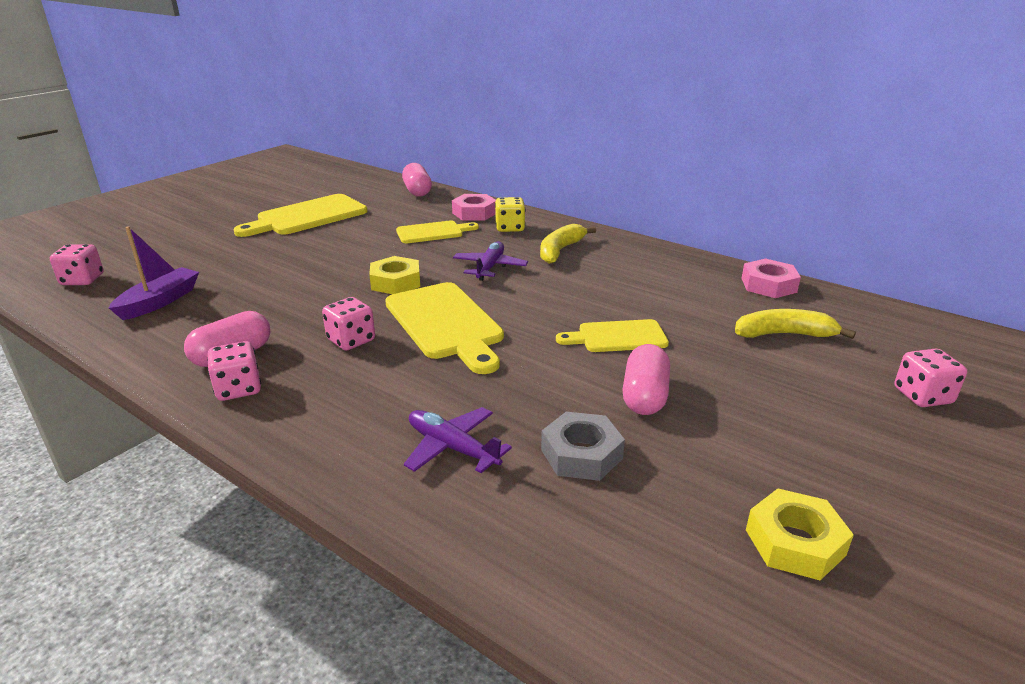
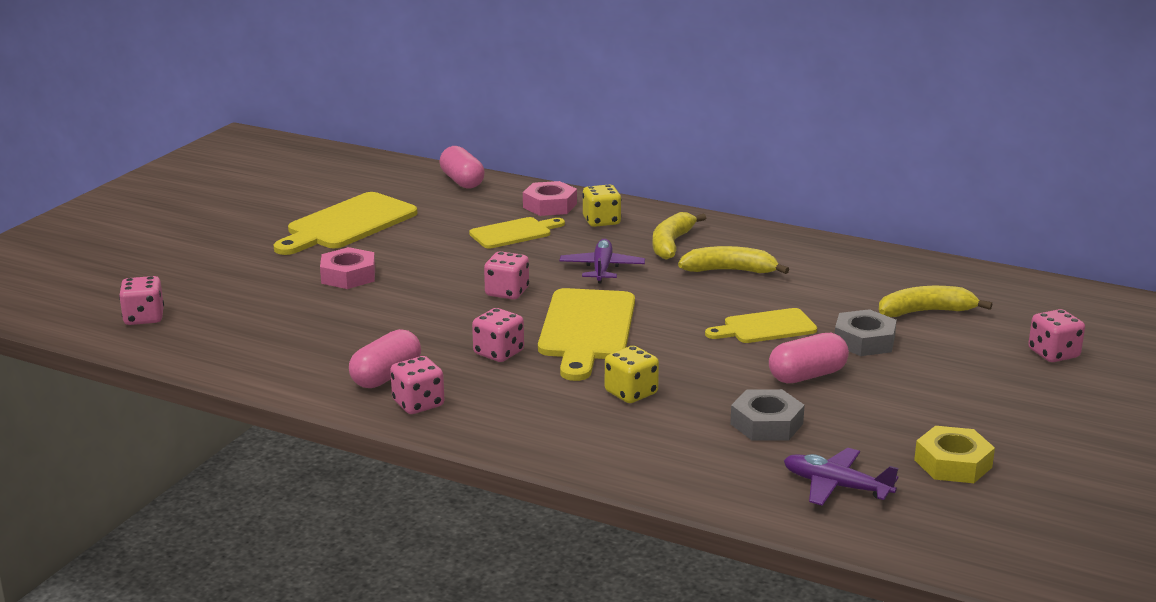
camera: 10 degrees left, 5 degrees down
purple boat [109,226,199,320] -> none
yellow nut [369,256,420,294] -> pink dice [484,251,529,299]
yellow cutting board [385,282,504,374] -> yellow cutting board turned 45 degrees clockwise [538,288,635,381]
purple plane [404,407,512,473] -> purple plane moved to [784,448,898,506]
pink capsule [622,344,670,415] -> pink capsule turned 60 degrees clockwise [769,333,849,383]
pink nut [741,259,801,298] -> pink nut moved to [320,247,375,289]
none -> yellow dice [605,346,659,403]
none -> yellow banana [678,246,789,274]
none -> grey nut [835,309,897,356]

